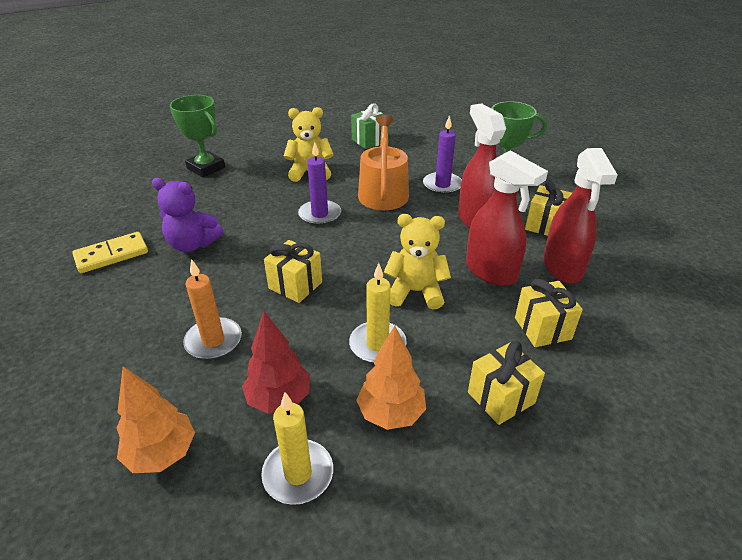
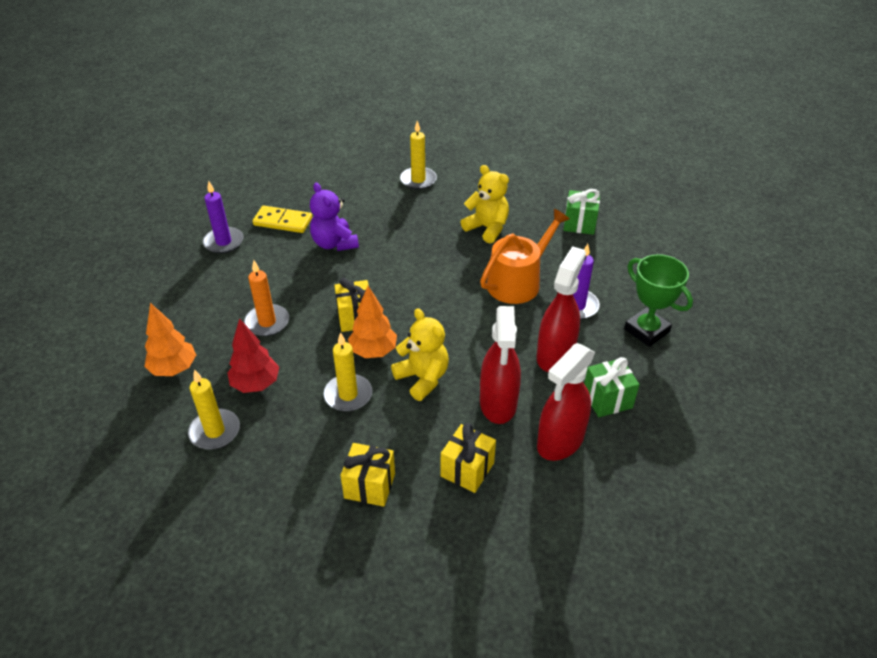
camera: 45 degrees right, 5 degrees up
green trophy [170,95,225,177] -> yellow candle [400,121,437,190]
purple candle [298,142,341,226] -> purple candle moved to [203,181,244,254]
orange tree [356,326,426,430] -> orange tree moved to [348,286,397,358]
yellow gift [525,180,572,236] -> green gift [584,357,640,417]

